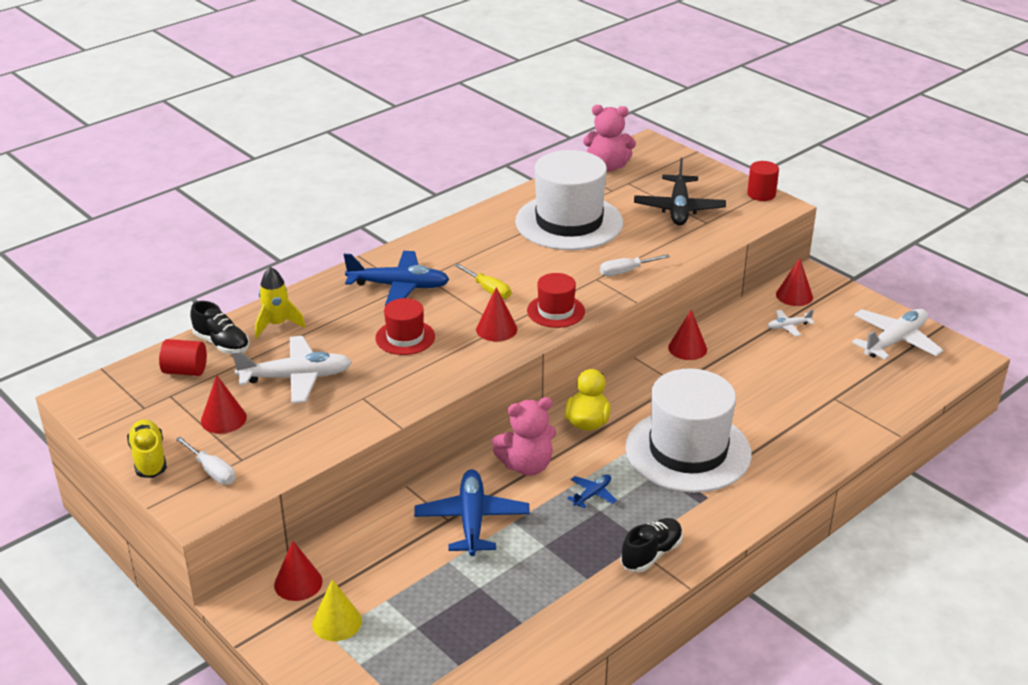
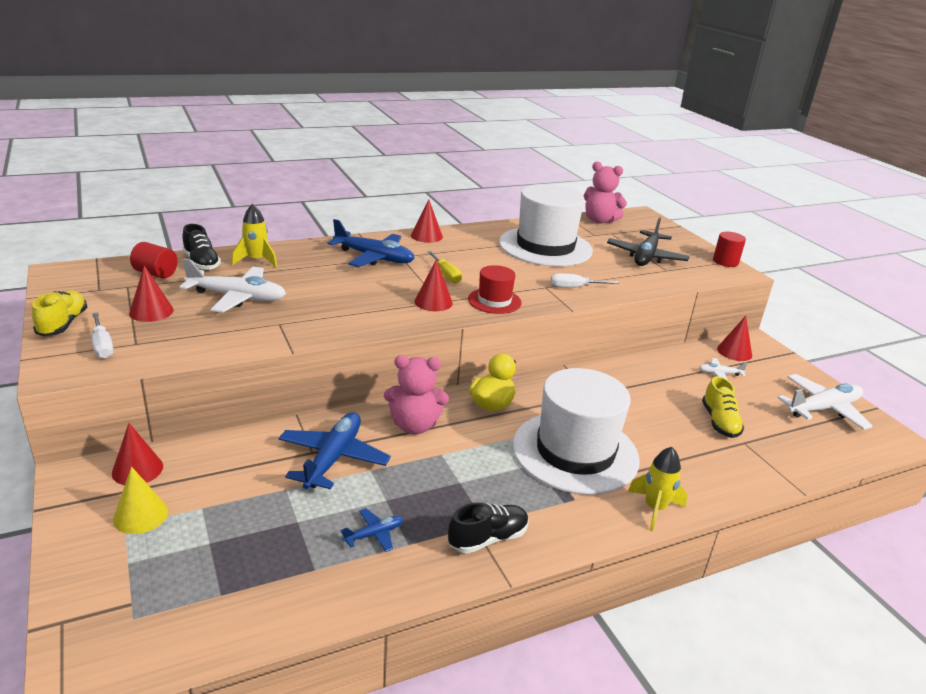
camera: 15 degrees right, 5 degrees down
red hat [375,298,435,355] -> none
blue plane [567,475,617,508] -> blue plane moved to [340,508,403,552]
red cone [668,309,707,360] -> red cone moved to [411,199,443,243]
none -> yellow rocket [628,447,687,531]
none -> yellow shoe [702,376,744,438]

